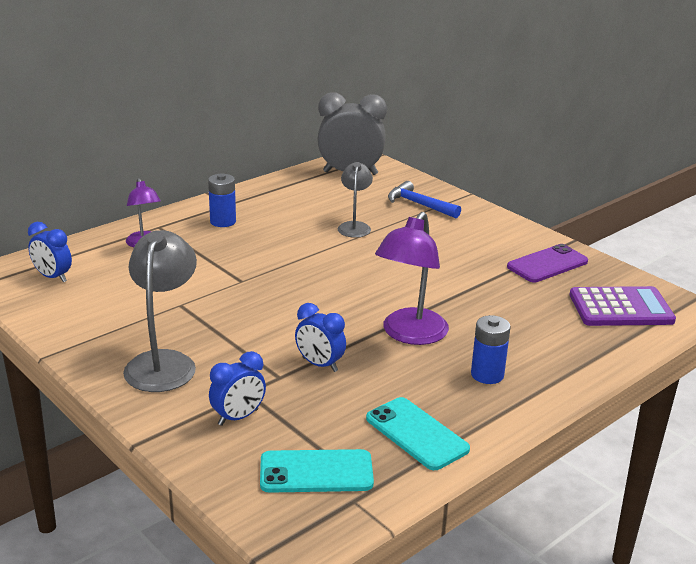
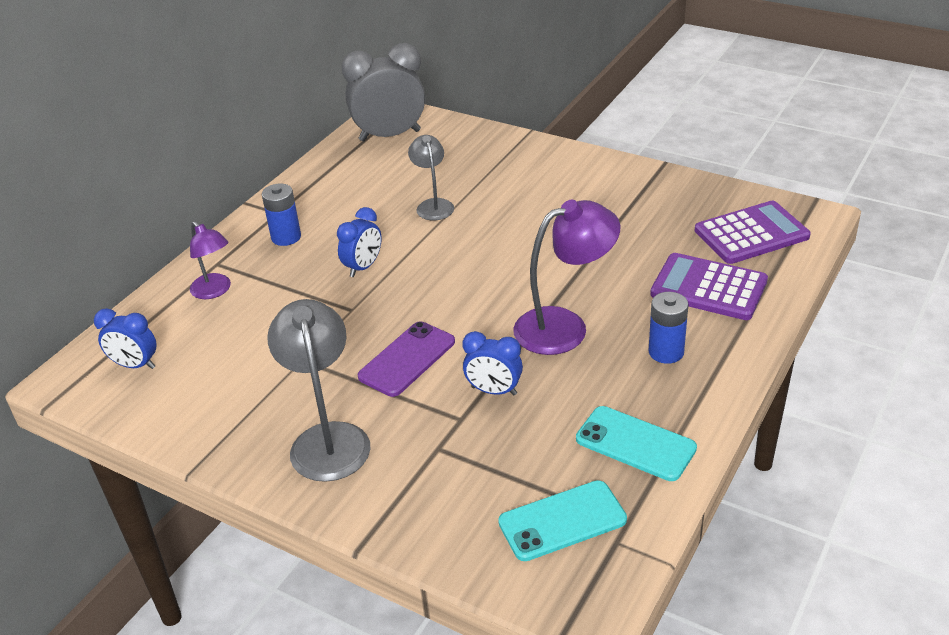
camera: 15 degrees left, 10 degrees up
blue clock [209,351,266,426] -> blue clock moved to [337,207,382,277]
purple lamp [375,212,449,345] -> purple lamp turned 120 degrees counterclockwise [513,200,620,355]
blue hammer [388,181,461,218] -> none
purple phone [507,244,588,282] -> purple phone moved to [358,321,455,397]
none -> purple calculator [650,253,768,320]

